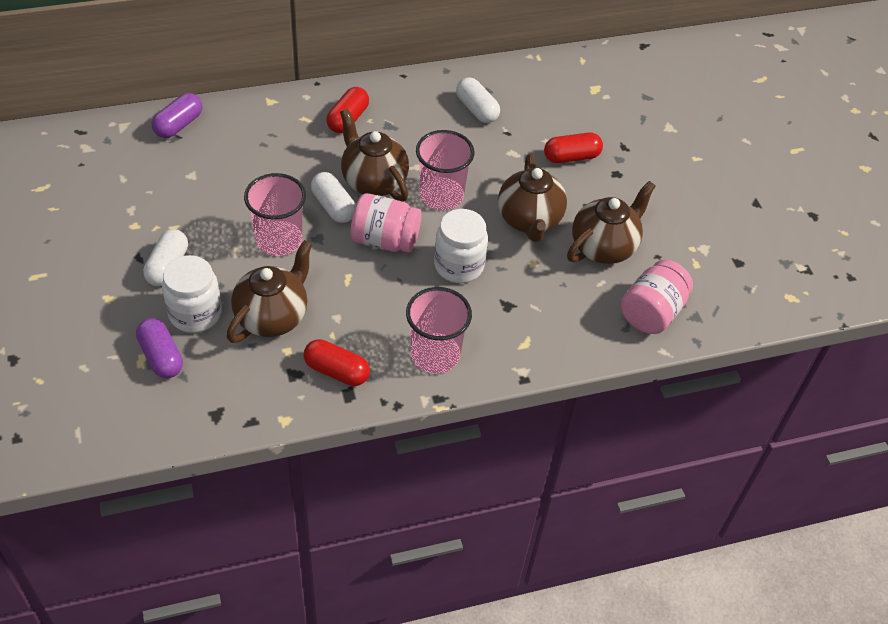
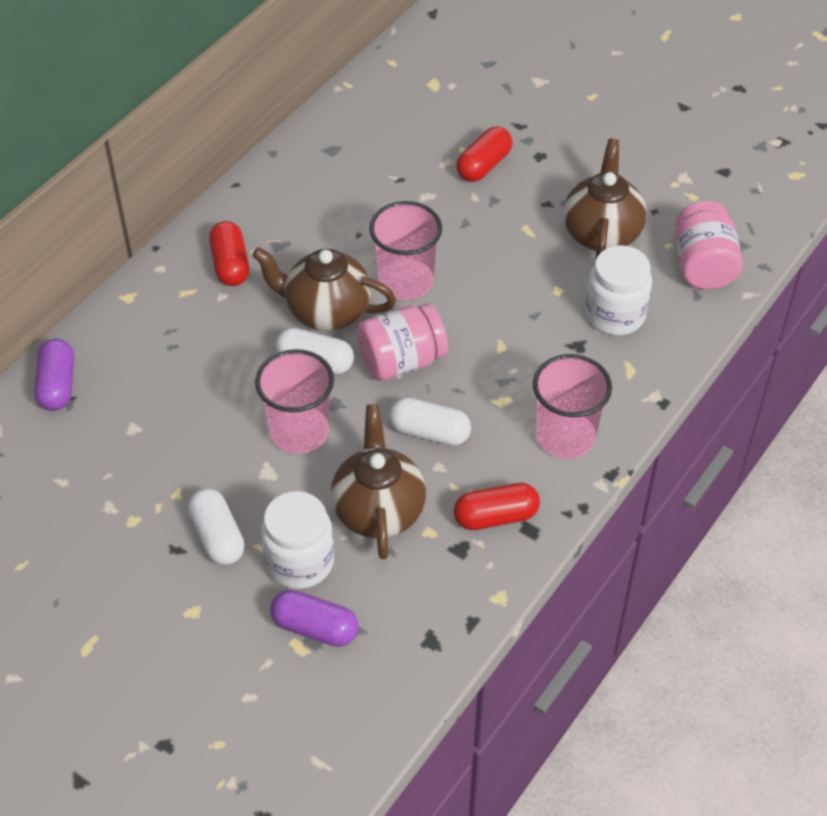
camera: 35 degrees left, 0 degrees up
white jar [434,209,488,283] -> white jar moved to [585,245,652,335]
white capsule [456,77,500,123] -> white capsule moved to [389,397,471,446]
brown teapot [498,154,567,242] -> none

